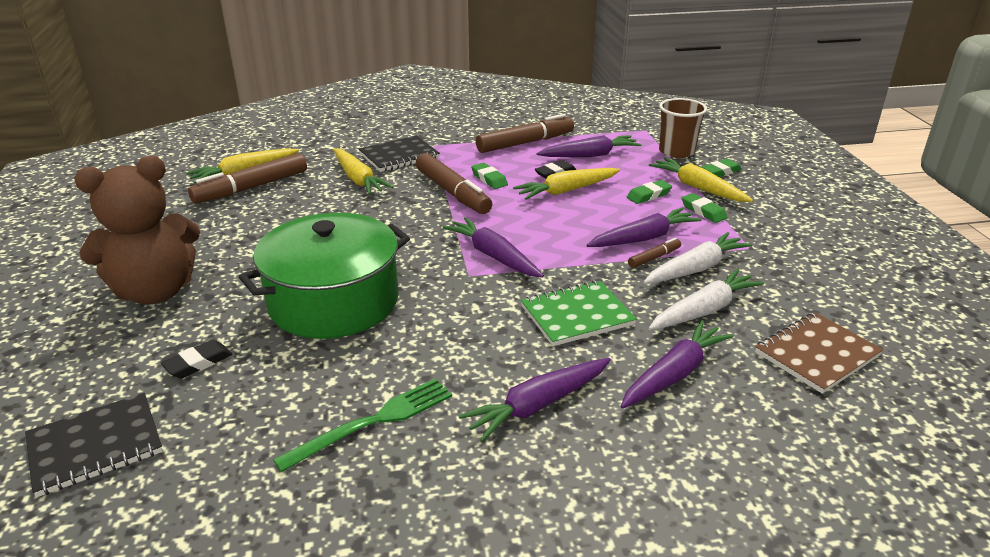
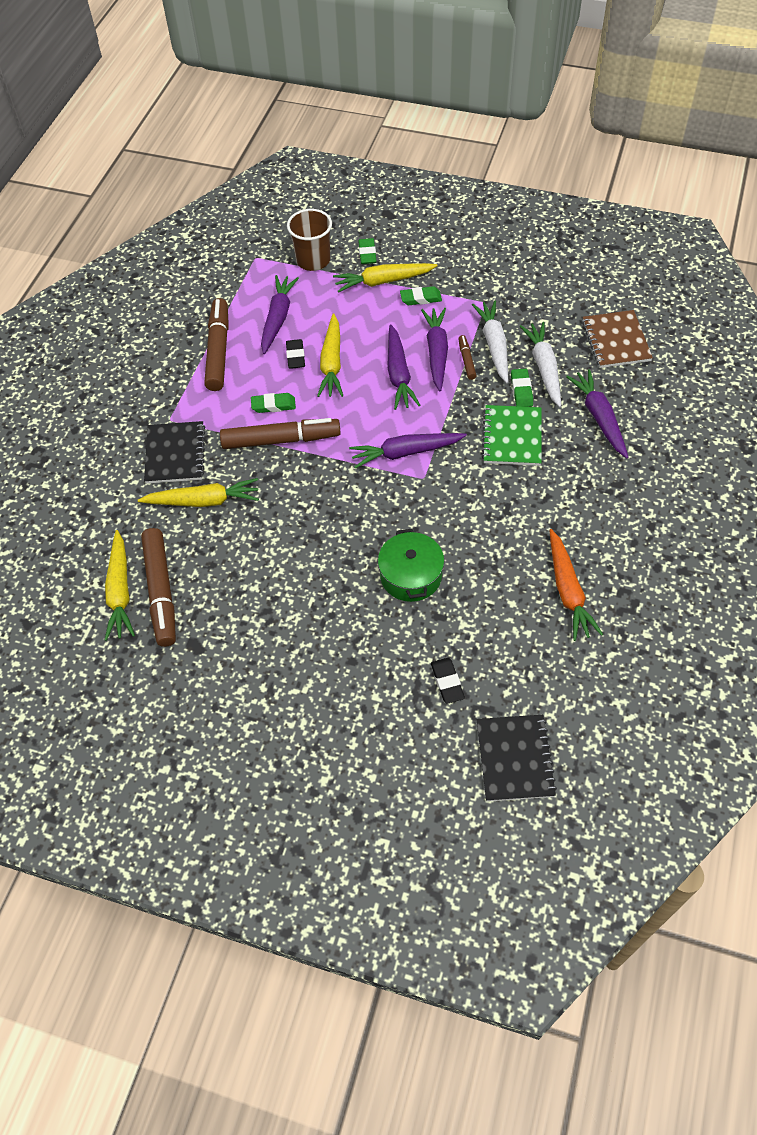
camera: 60 degrees left, 25 degrees up
brown teddy bear [74,156,200,304] -> none
green pot [239,213,410,339] -> green pot [378,529,444,602], size x0.56
green fork [273,378,452,472] -> orange carrot [549,529,603,641]
purple carrot [459,358,611,442] -> purple carrot moved to [387,324,421,410]
green eraser [627,180,672,204] -> green eraser moved to [511,369,533,407]

